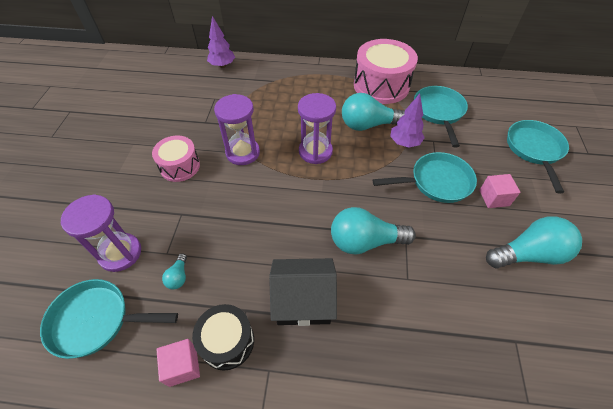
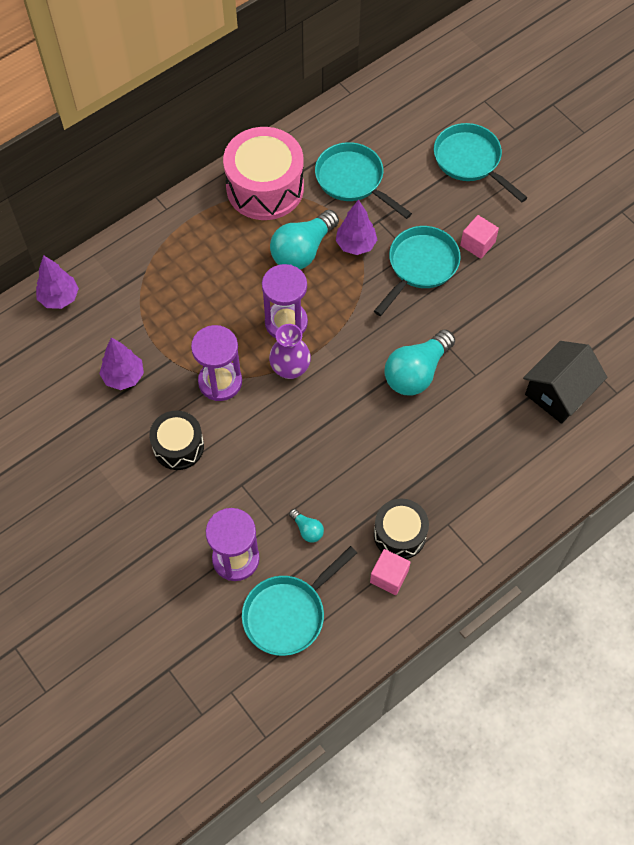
camera: 45 degrees left, 10 degrees up
pink drum [152,135,200,182] -> black drum [149,411,204,470]
black house [269,258,337,326] -> black house moved to [523,341,607,424]
turquoise light bulb [486,217,582,269] -> none
none -> purple tree [99,337,144,390]
none -> purple vase [269,324,311,379]

